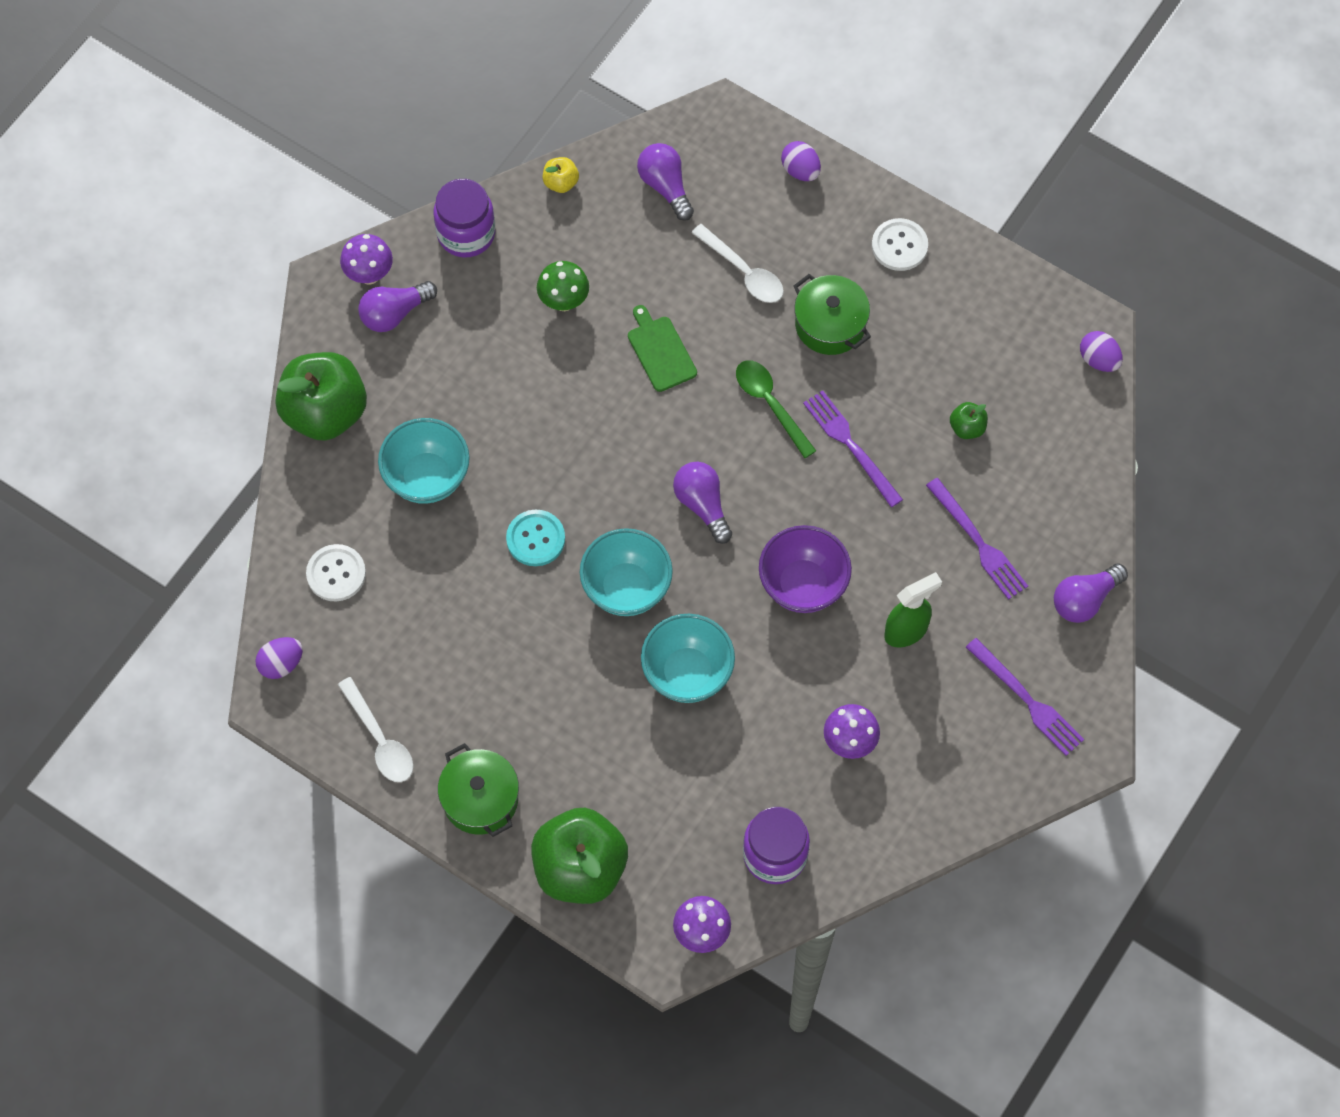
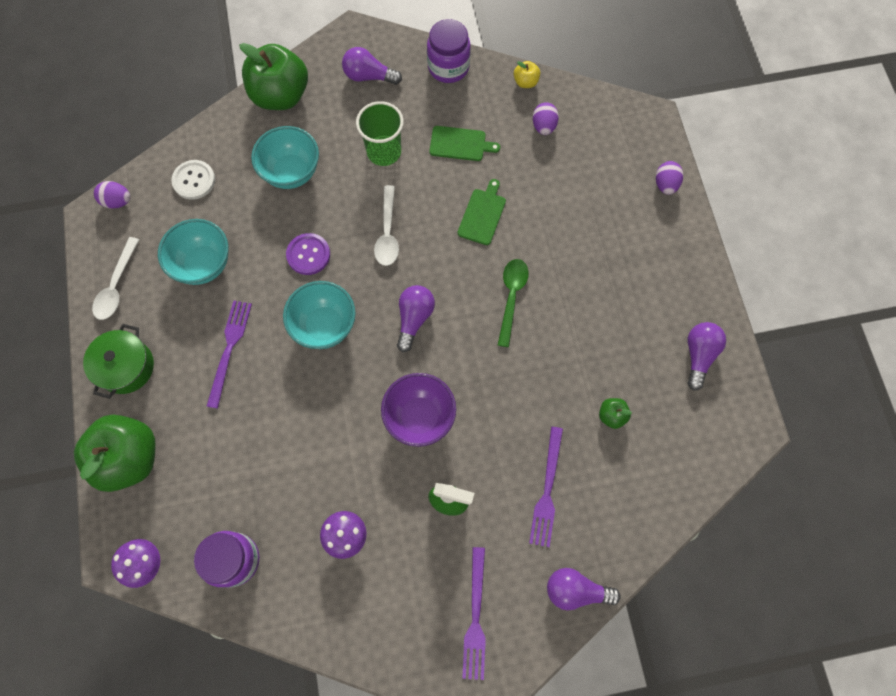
camera: 45 degrees right, 5 degrees up
purple mushroom [340,234,393,284] -> none
turquoise button [506,510,565,566] -> purple button [286,233,330,275]
green mushroom [537,261,589,311] -> green cutting board [429,126,500,161]
purple light bulb [637,143,694,221] -> purple light bulb moved to [687,322,726,391]
turquoise bowl [641,614,735,703] -> turquoise bowl moved to [158,219,228,285]
white spoon [692,224,784,303] -> white spoon moved to [374,185,399,266]
green pot [793,274,871,355] -> none
purple fork [803,390,903,507] -> purple fork moved to [207,301,252,409]
white button [872,218,928,271] -> none
purple egg [1080,331,1123,372] -> purple egg moved to [533,102,559,135]
none -> green cup [356,101,404,166]

